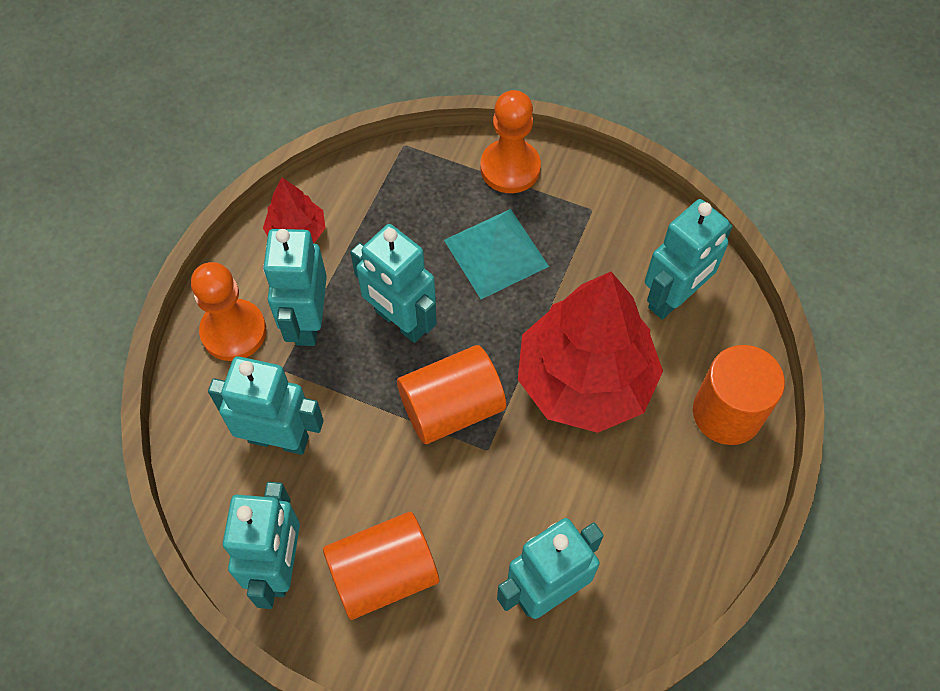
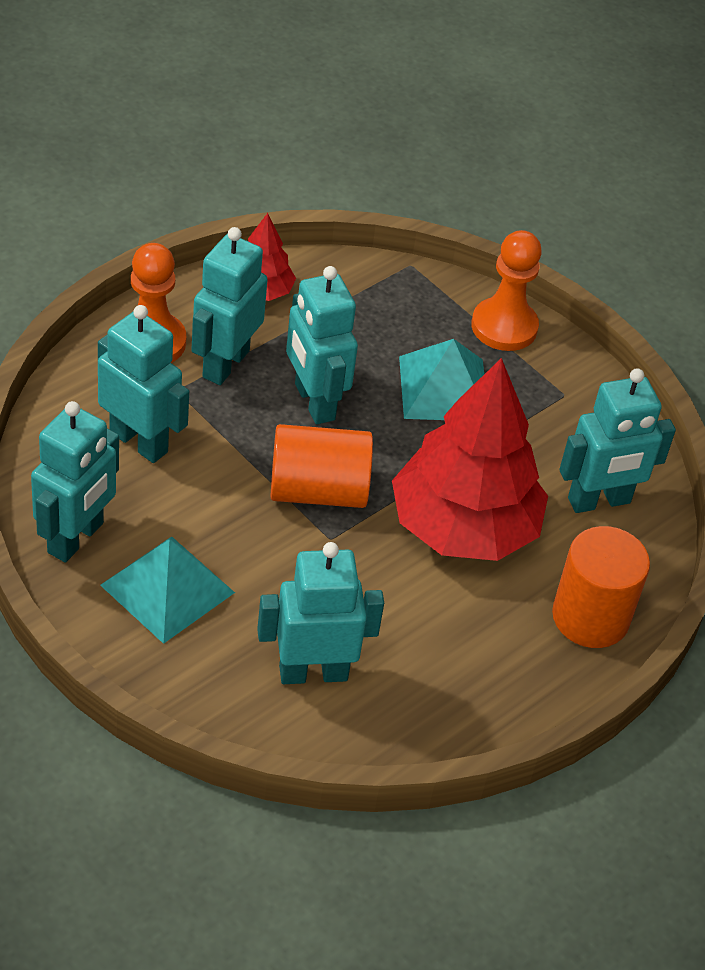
camera: 20 degrees right, 15 degrees down
orange cylinder [323,512,439,620] -> turquoise pyramid [100,537,235,644]

